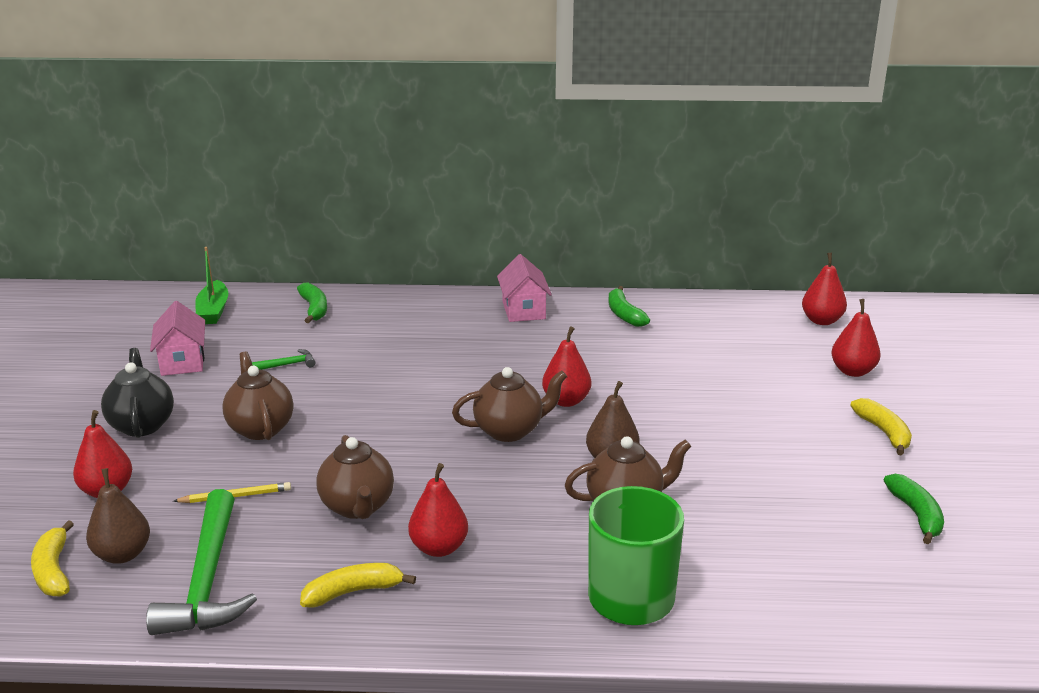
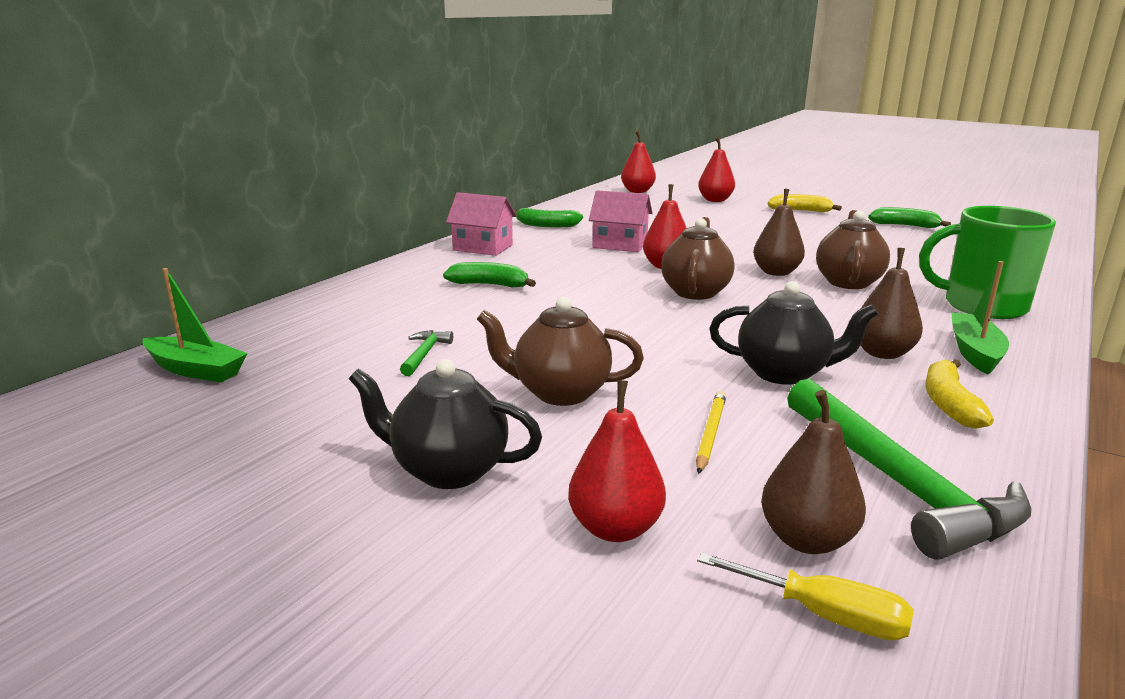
camera: 60 degrees left, 5 degrees down
yellow banana [31,520,74,597] -> yellow screwdriver [697,552,914,641]
green hammer [146,489,257,635] -> green hammer turned 45 degrees clockwise [787,379,1031,560]
pink house [150,301,205,376] -> pink house moved to [589,190,652,252]
green banana [297,283,327,323] -> green banana moved to [443,262,536,287]
brown teapot [316,435,394,519] -> black teapot [709,281,878,385]
red pear [408,463,468,557] -> brown pear [861,248,923,359]
none -> green boat [951,261,1009,375]

